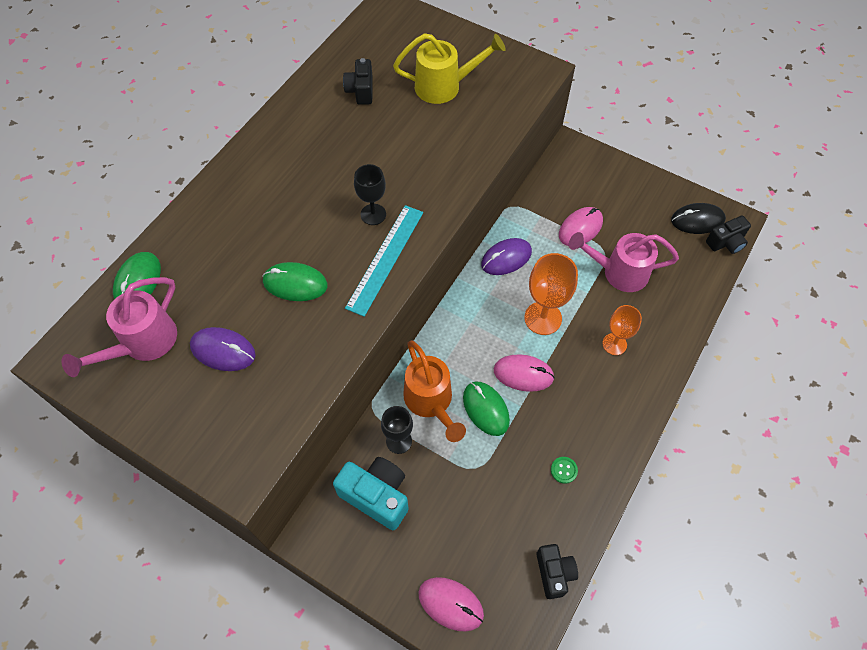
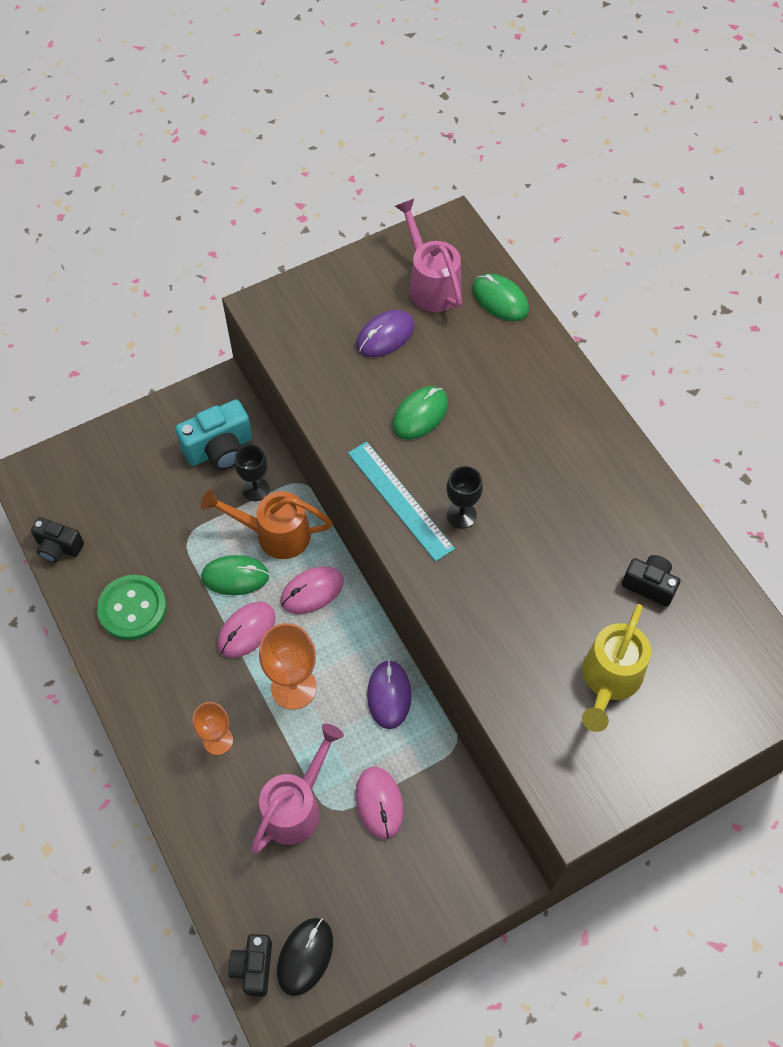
camera: 120 degrees right, 0 degrees up
pink mouse [419,577,484,632] -> pink mouse moved to [281,566,344,614]
green button [551,457,578,484] -> green button [97,575,167,640], size x2.38

